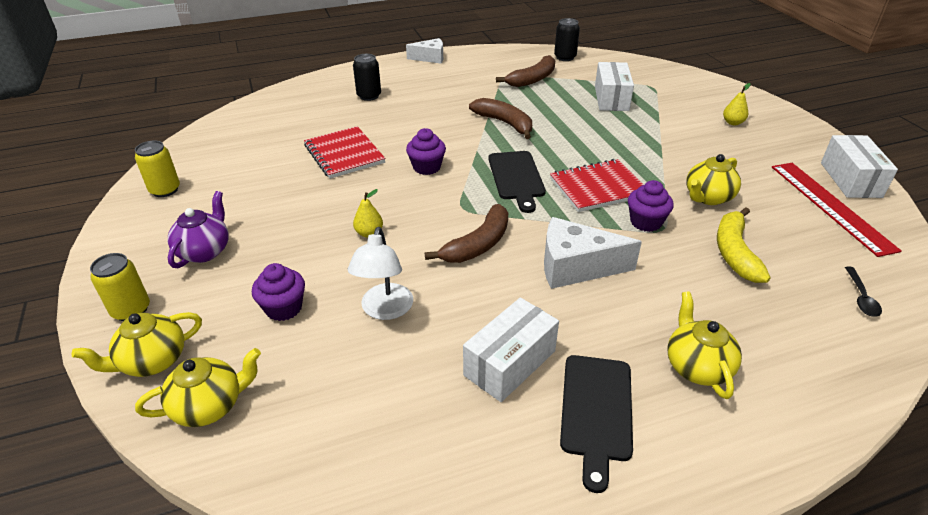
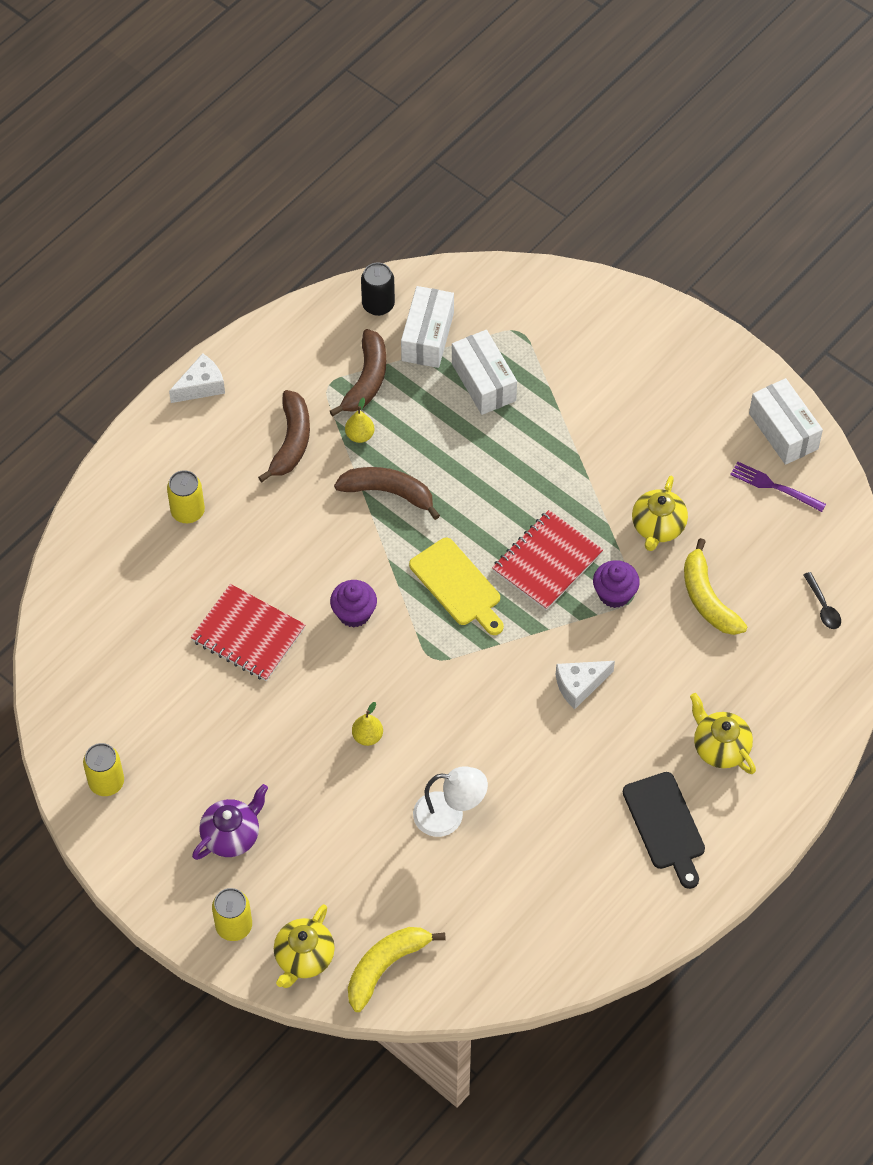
camera: 30 degrees left, 20 degrees up
yellow teapot [135,348,261,427] -> yellow banana [348,927,446,1012]
purple teapot [168,191,229,268] -> purple teapot turned 60 degrees clockwise [192,784,268,860]
purple cupcake [252,263,305,321] -> none
white lamp [348,227,413,320] -> white lamp turned 60 degrees counterclockwise [413,766,488,837]
black can [353,54,381,101] -> yellow can [167,470,205,523]
brown banana [425,204,508,263] -> brown banana moved to [258,390,310,482]
white box [463,297,559,402] -> white box moved to [401,286,454,368]
black cutting board [488,151,546,213] -> yellow cutting board [409,538,504,635]
white cheese [544,217,642,289] -> white cheese [556,661,615,709], size x0.65
yellow pear [723,83,751,125] -> yellow pear moved to [345,397,375,443]
red ruler [772,163,901,257] -> purple fork [730,462,826,512]

